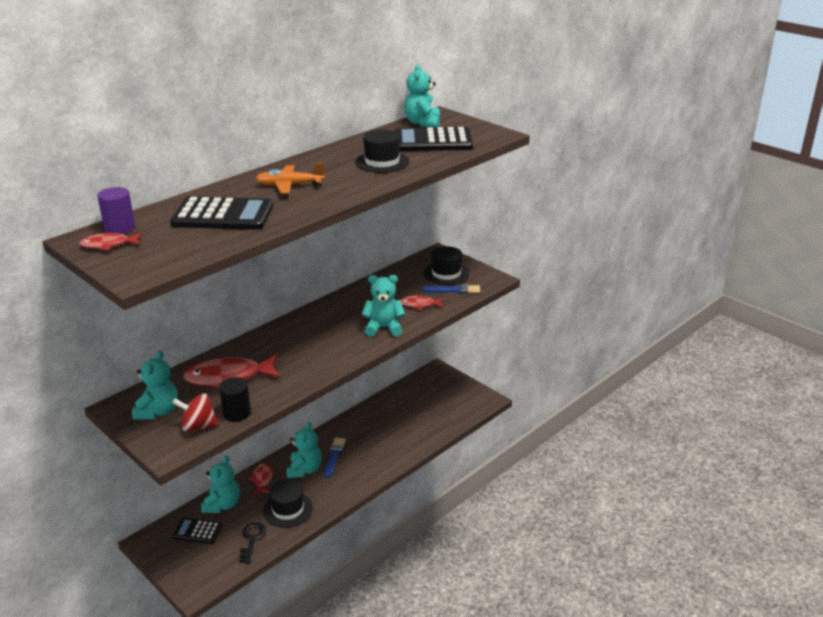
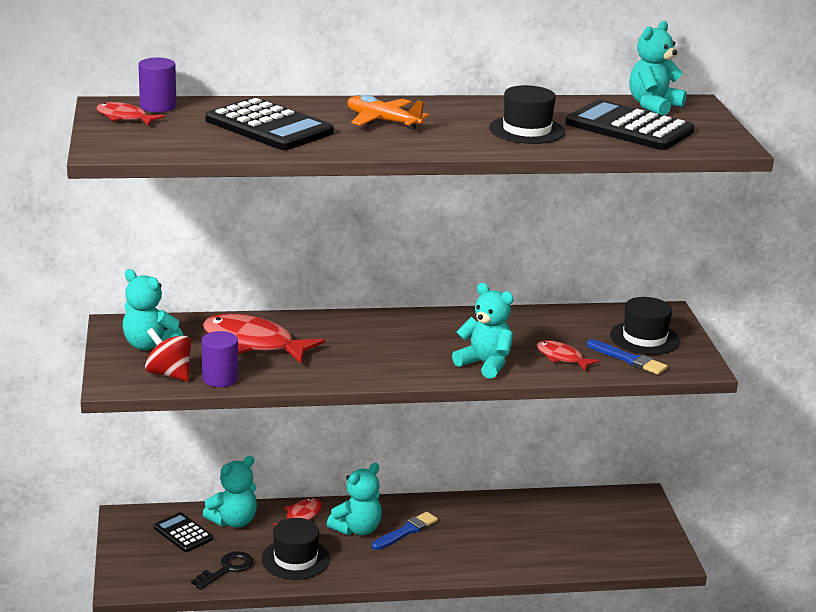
camera: 35 degrees right, 5 degrees down
turquoise teddy bear [132,350,178,420] -> turquoise teddy bear turned 75 degrees clockwise [123,269,183,350]
black cylinder [219,377,251,422] -> purple cylinder [202,331,238,387]

